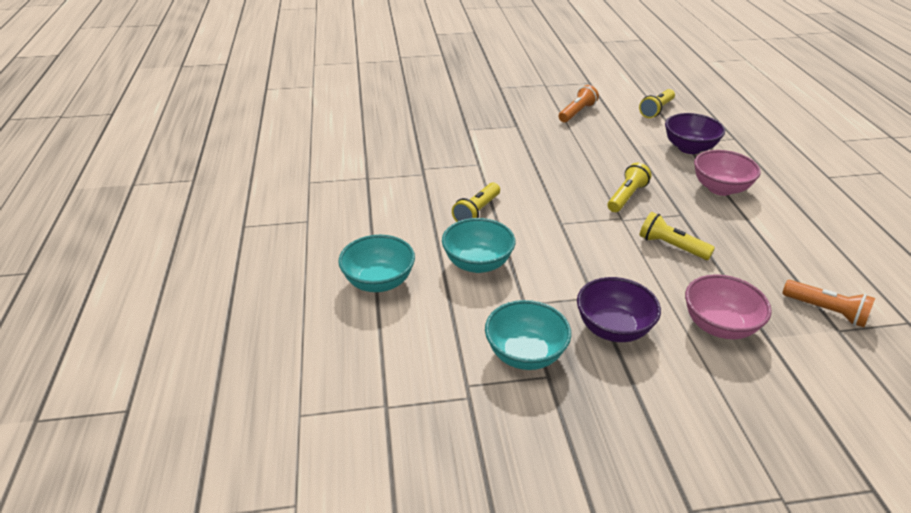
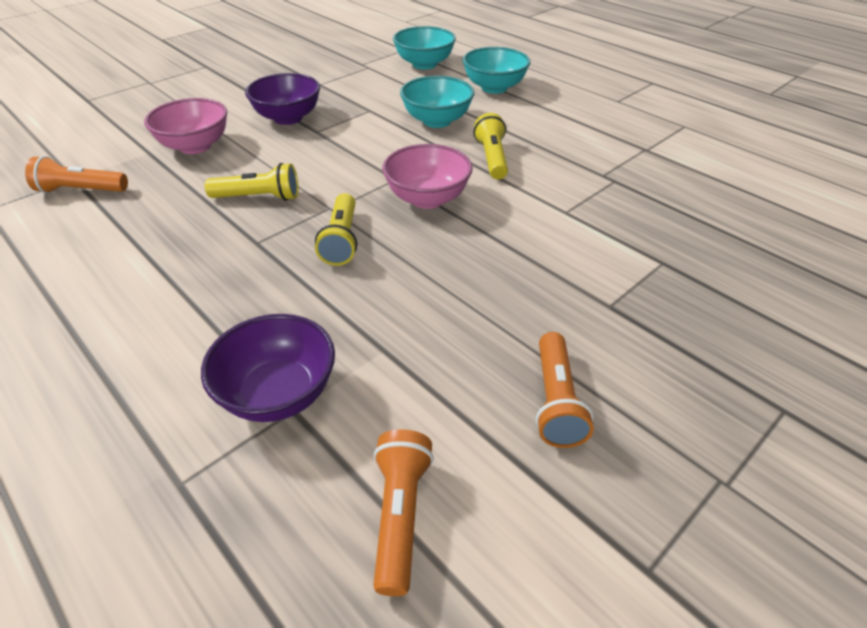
camera: 145 degrees right, 5 degrees up
turquoise bowl [485,300,571,370] -> turquoise bowl moved to [393,26,456,70]
yellow flashlight [639,89,675,118] -> orange flashlight [373,429,434,596]
pink bowl [694,150,761,196] -> pink bowl moved to [382,144,473,209]

